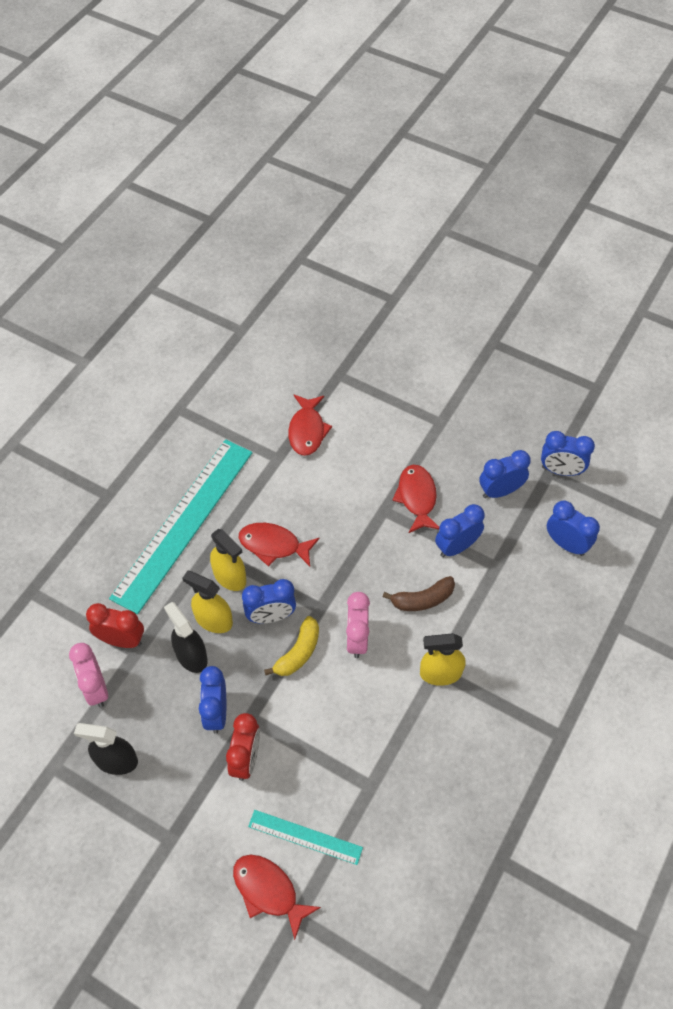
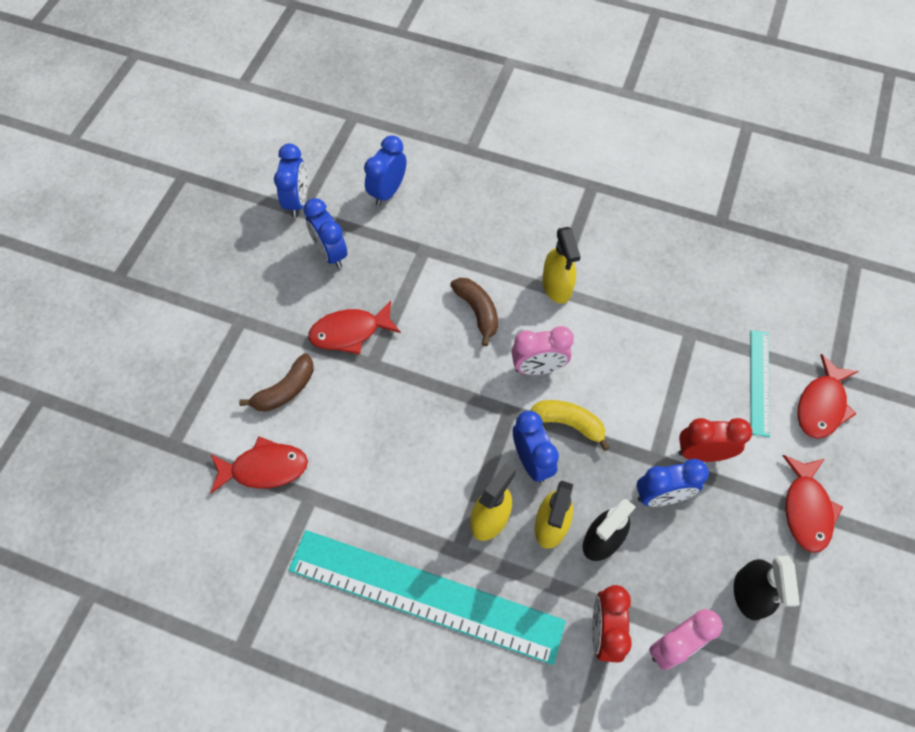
camera: 100 degrees left, 5 degrees up
red fish [239,523,320,567] -> red fish moved to [783,455,843,553]
blue clock [435,504,485,557] -> none
none -> brown banana [239,353,314,412]

